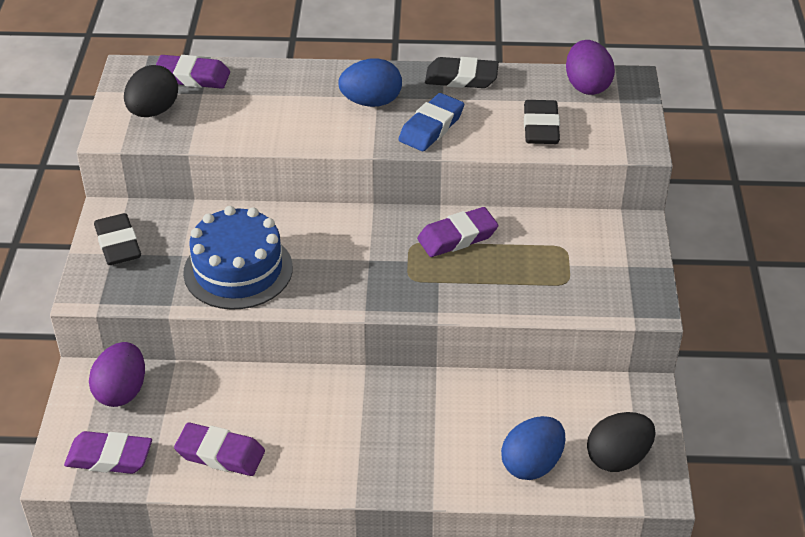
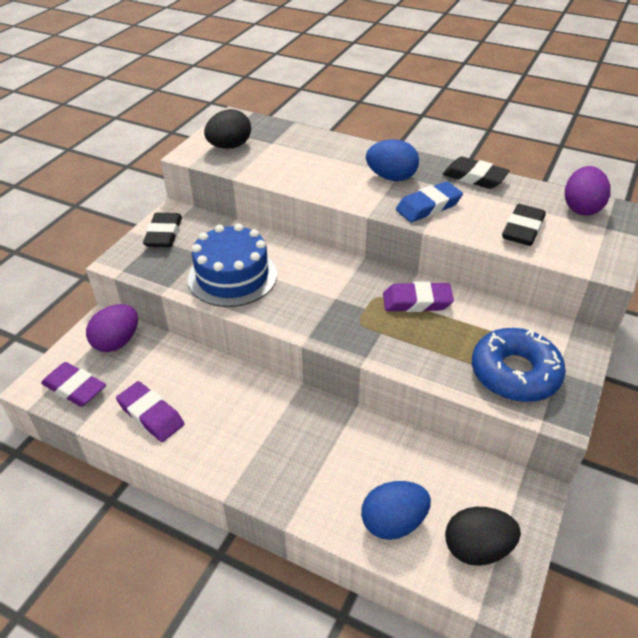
camera: 25 degrees right, 0 degrees up
purple eraser [156,55,230,89] -> none
none -> blue donut [472,328,566,402]

